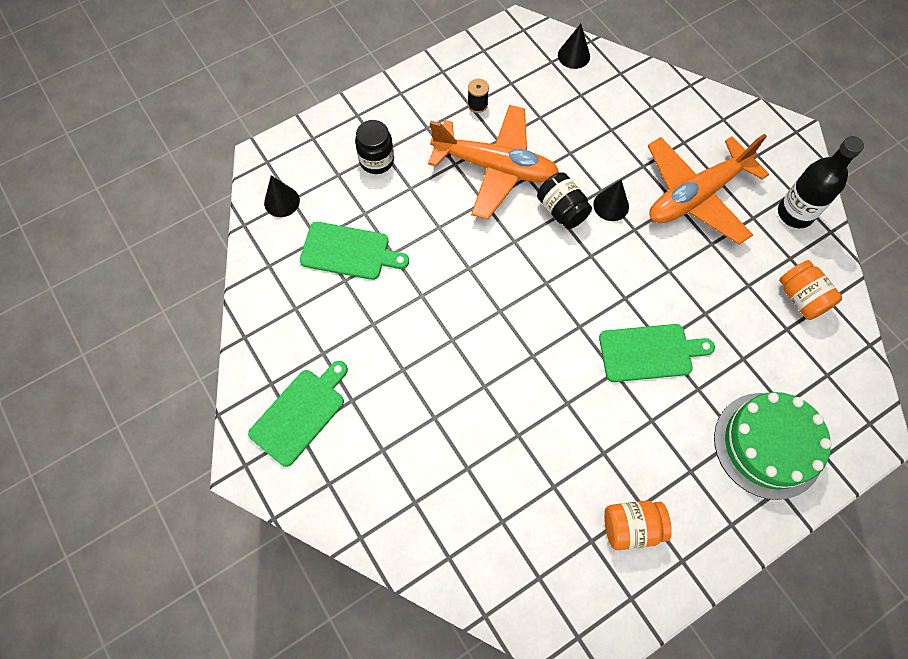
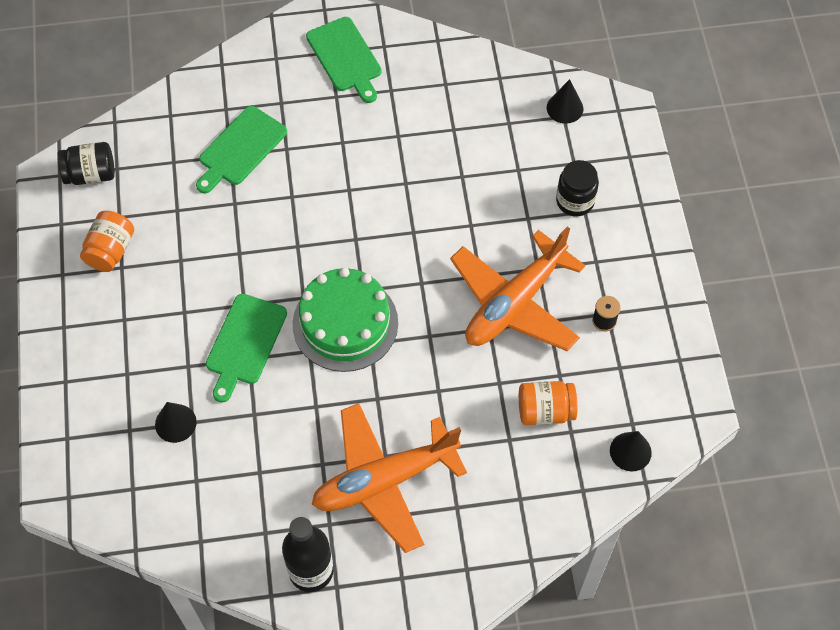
camera: 115 degrees right, 5 degrees down
green cutting board [300,222,409,280] -> green cutting board moved to [196,106,287,193]
black jar [537,172,592,229] -> black jar moved to [57,142,115,185]
black cone [593,180,629,221] -> black cone moved to [155,402,197,443]
orange plane [648,134,769,245] -> orange plane turned 105 degrees counterclockwise [312,403,467,553]
green cake [714,392,832,500] -> green cake moved to [293,268,398,372]
orange jar [779,260,842,320] -> orange jar moved to [519,381,577,425]

